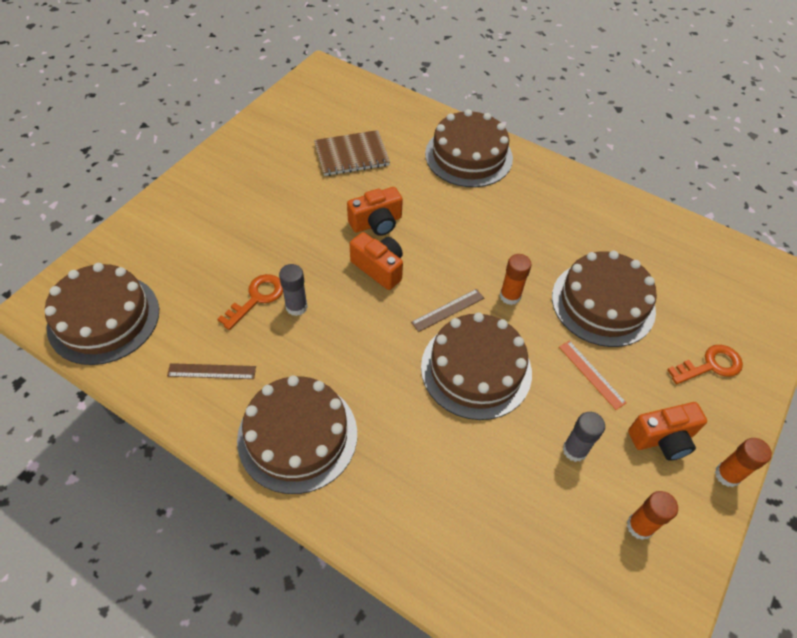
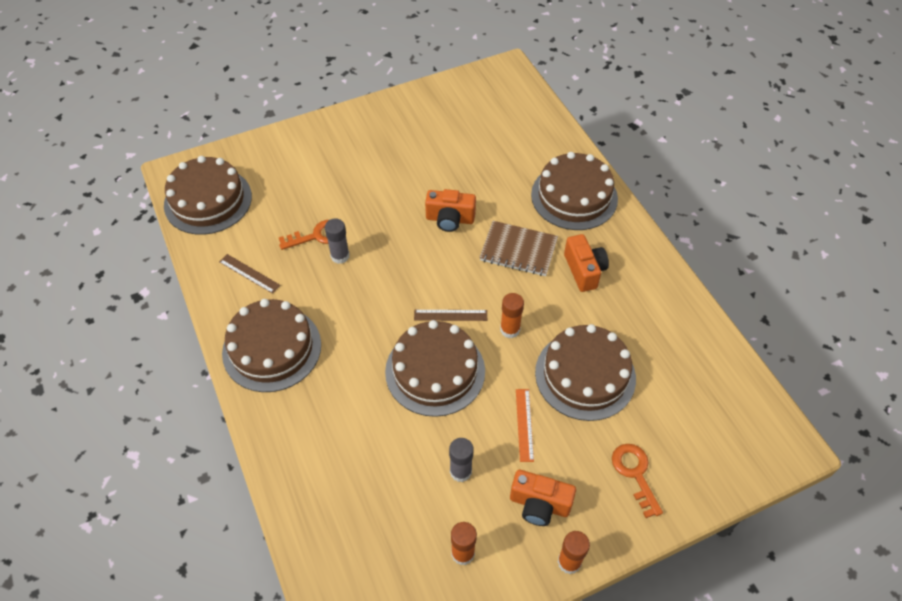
camera: 35 degrees right, 0 degrees up
brown notebook [314,130,390,176] -> brown notebook moved to [479,221,558,276]
orange camera [350,232,403,290] -> orange camera moved to [564,234,609,292]
orange key [667,345,743,384] -> orange key turned 120 degrees counterclockwise [612,444,663,518]

